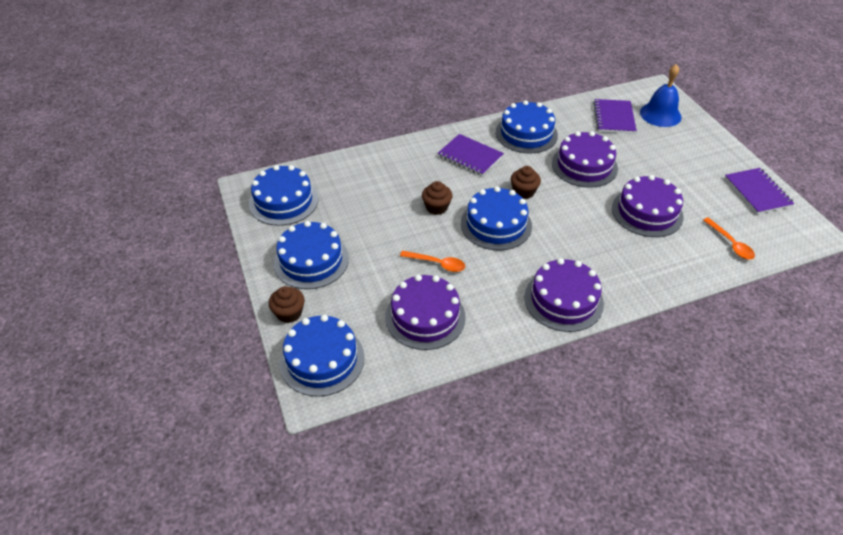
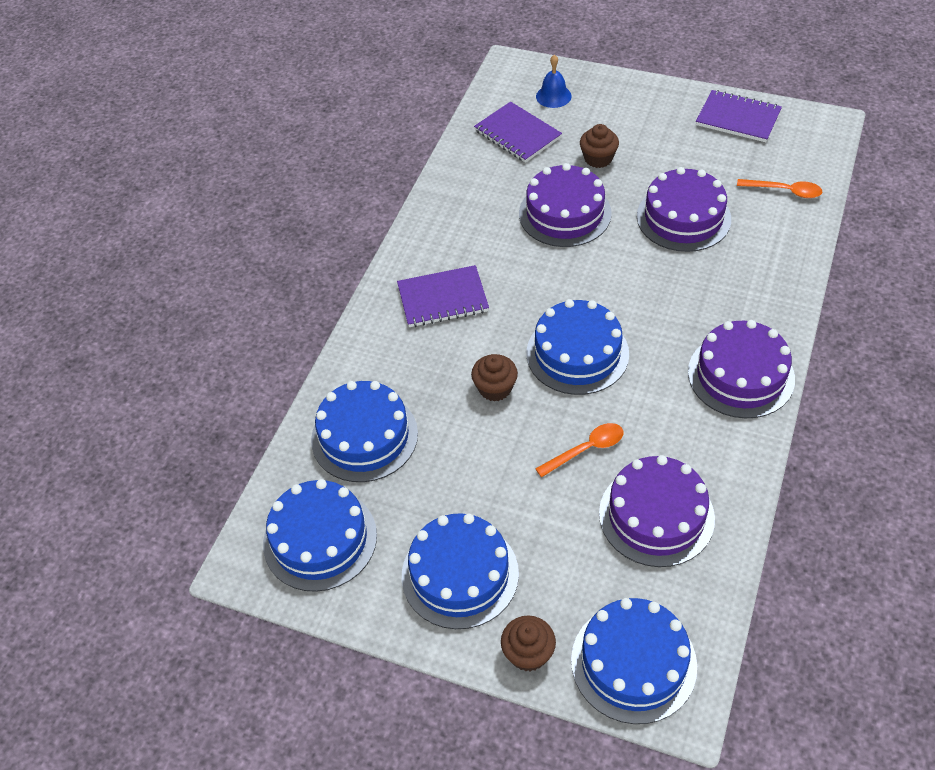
camera: 45 degrees left, 5 degrees up
blue cake [495,100,558,154] -> blue cake moved to [311,381,418,482]
brown cupcake [511,166,541,199] -> brown cupcake moved to [580,124,619,168]
blue bell [640,64,681,127] -> blue bell [536,55,572,108], size x0.63

